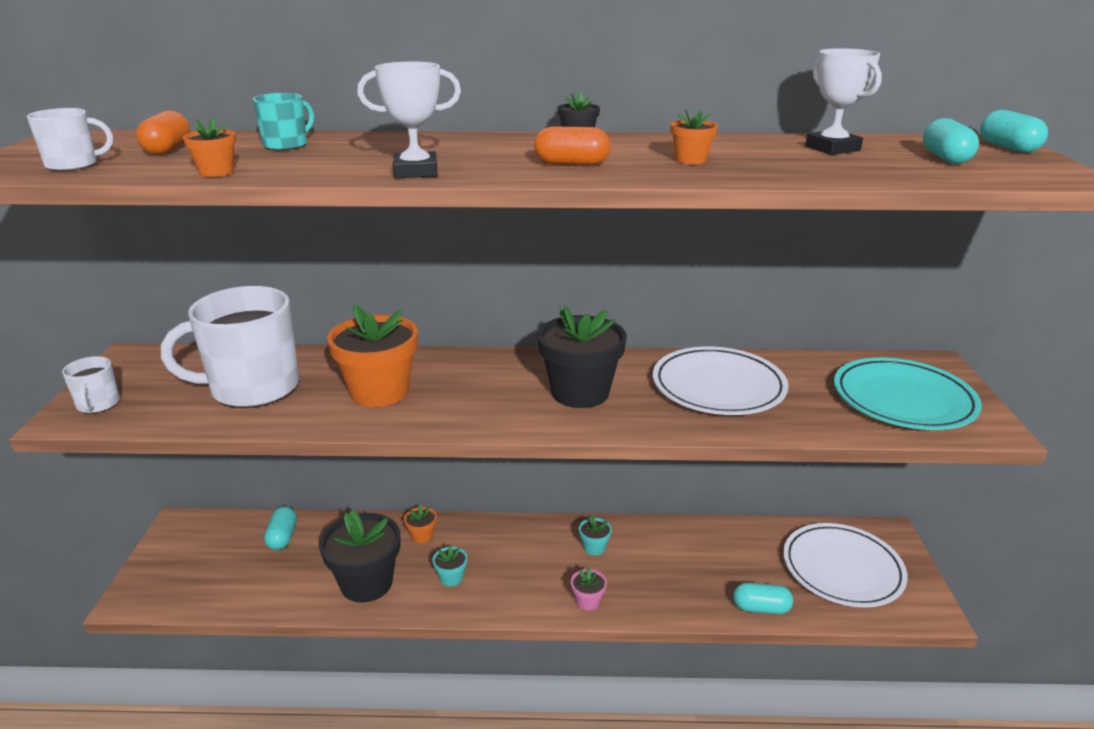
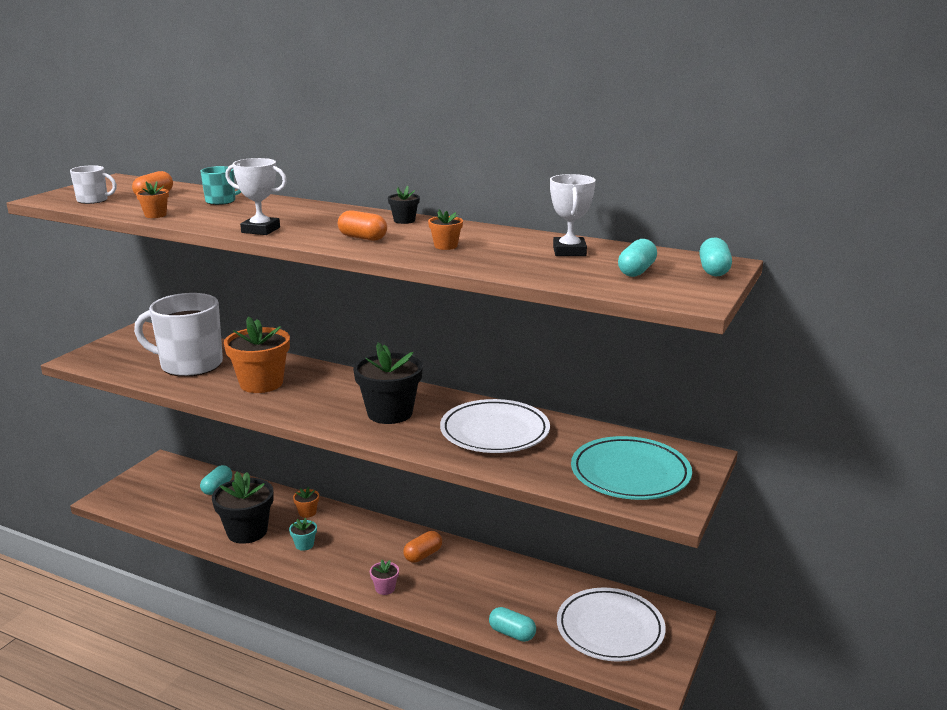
camera: 25 degrees right, 5 degrees down
white mug [62,356,120,414] -> none
turquoise flower pot [579,516,612,555] -> orange capsule [403,531,442,563]

